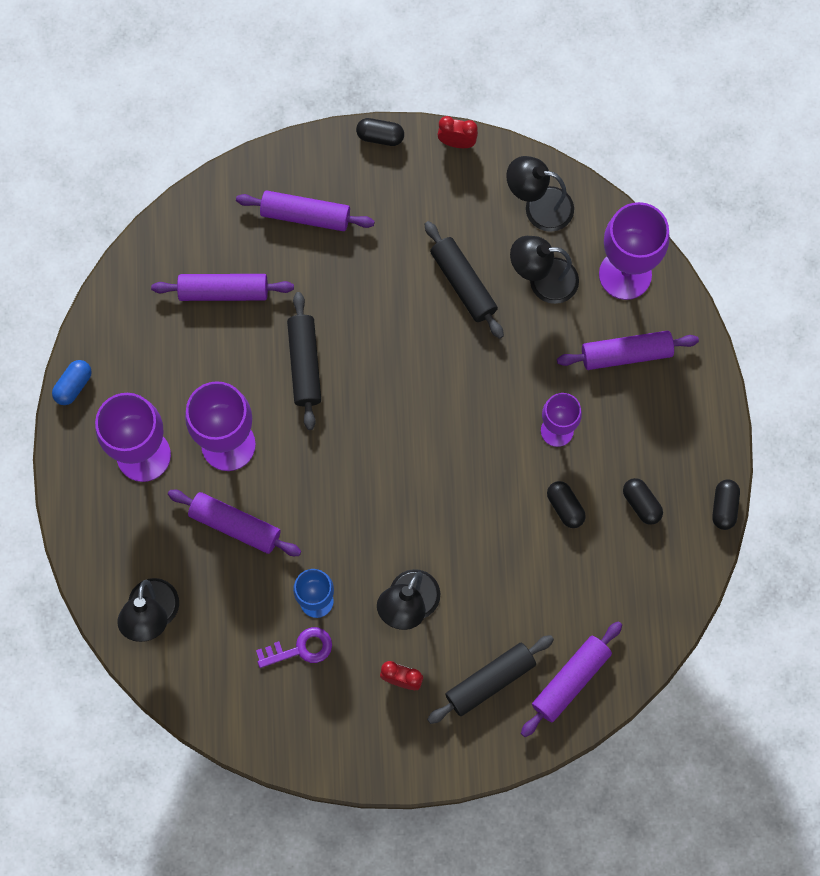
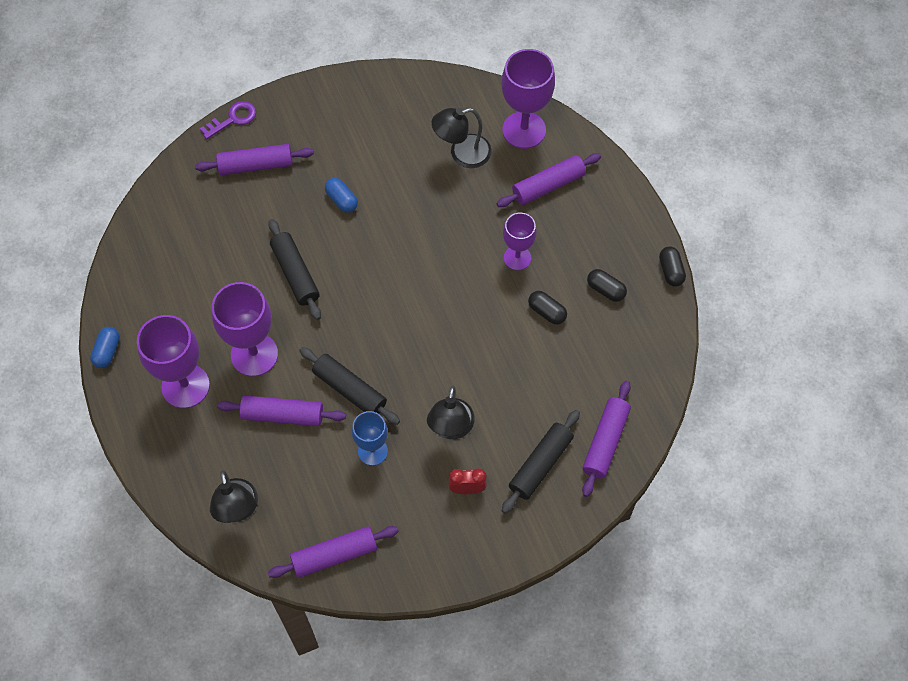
camera: 20 degrees left, 10 degrees down
purple rolling pin [151,274,294,301] -> purple rolling pin moved to [268,526,399,578]
purple key [256,627,332,668] -> purple key moved to [200,101,256,139]
black capsule [356,118,404,146] -> none
black rolling pin [425,221,504,339] -> black rolling pin moved to [299,347,400,425]
red clock [437,116,478,148] -> none
black lamp [506,156,574,232] -> none
none -> blue capsule [325,178,358,213]

